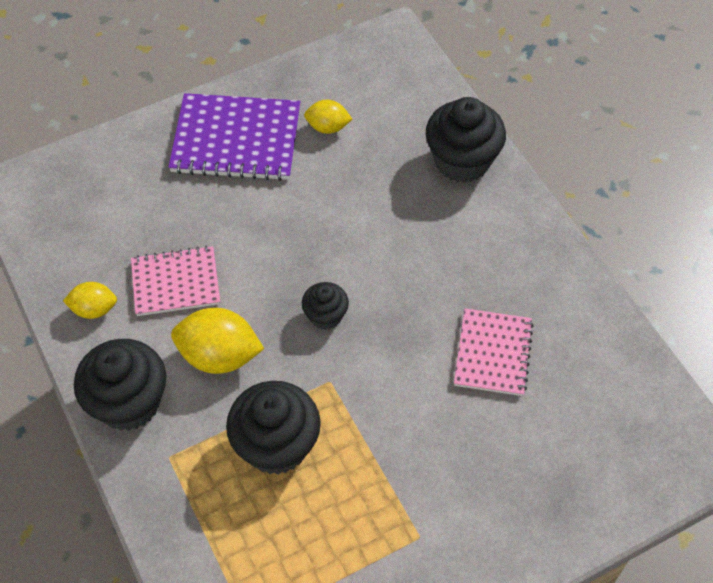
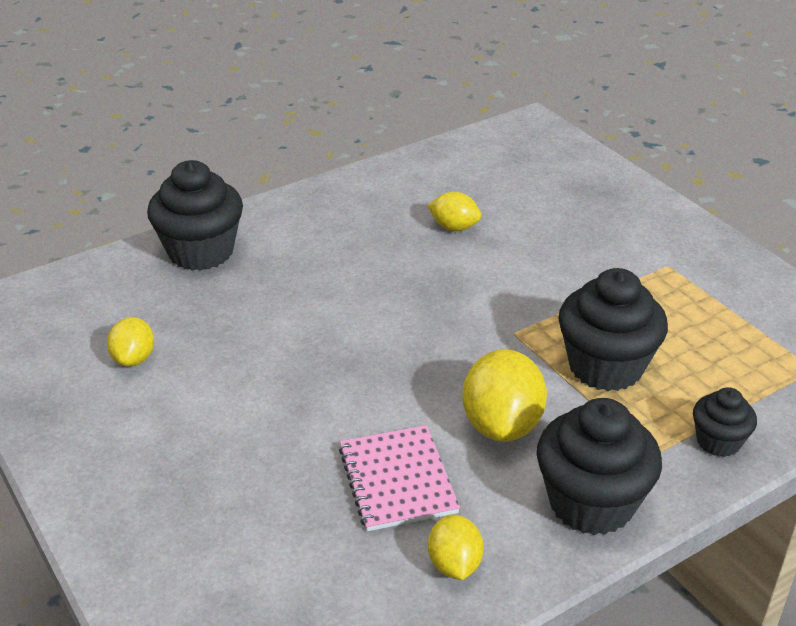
camera: 95 degrees left, 20 degrees down
purple notebook [168,93,300,181] -> none
black cupcake [302,282,349,330] -> black cupcake moved to [693,387,757,457]
pink notebook [454,308,533,396] -> yellow lemon [427,192,481,231]

